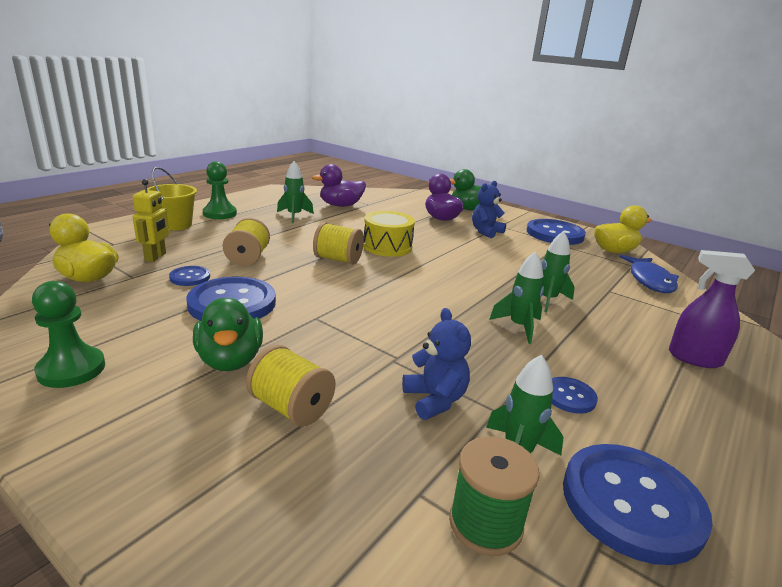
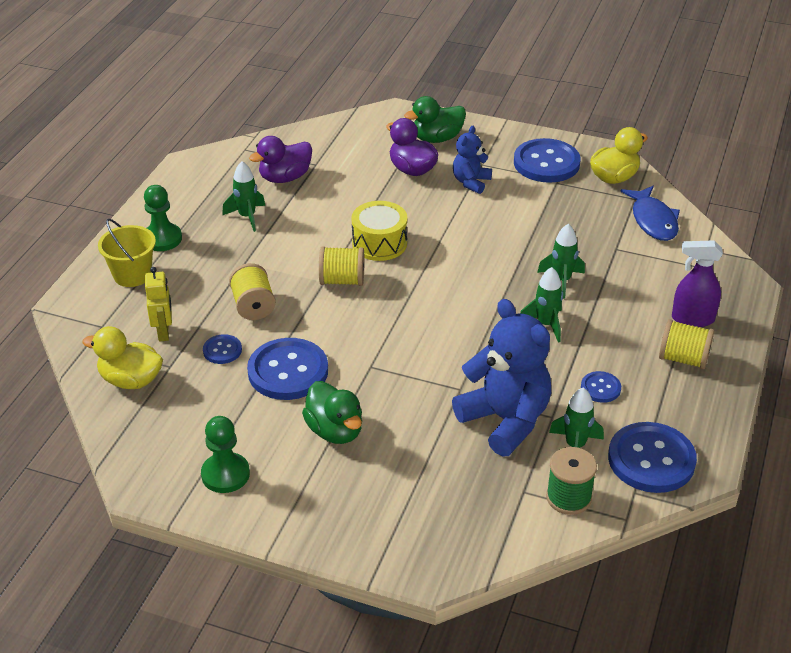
camera: 15 degrees left, 15 degrees up
yellow spool [246,345,335,427] -> yellow spool moved to [659,319,714,369]
blue teddy bear [402,308,471,420] -> blue teddy bear [452,299,551,457], size x1.86

